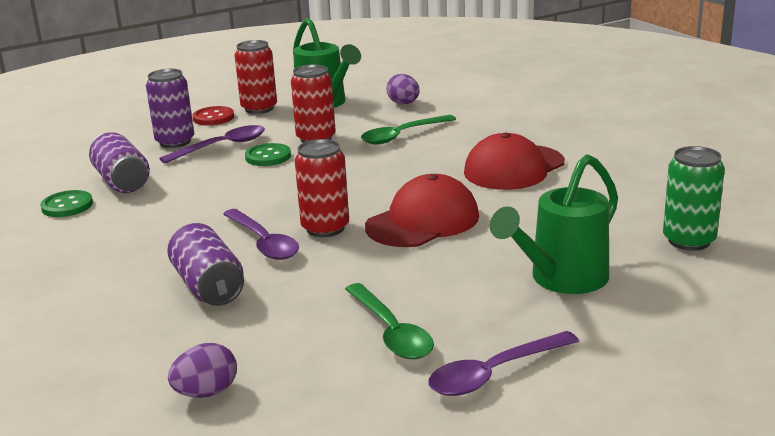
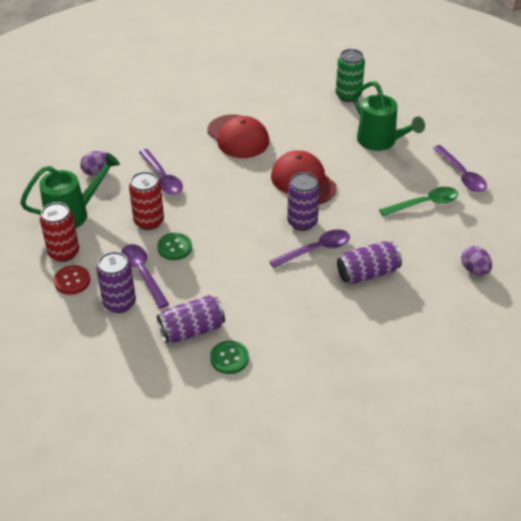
camera: 85 degrees left, 20 degrees up
red can [295,139,349,237] -> purple can [287,172,320,231]
green spoon [361,115,456,145] -> purple spoon [139,149,183,195]

